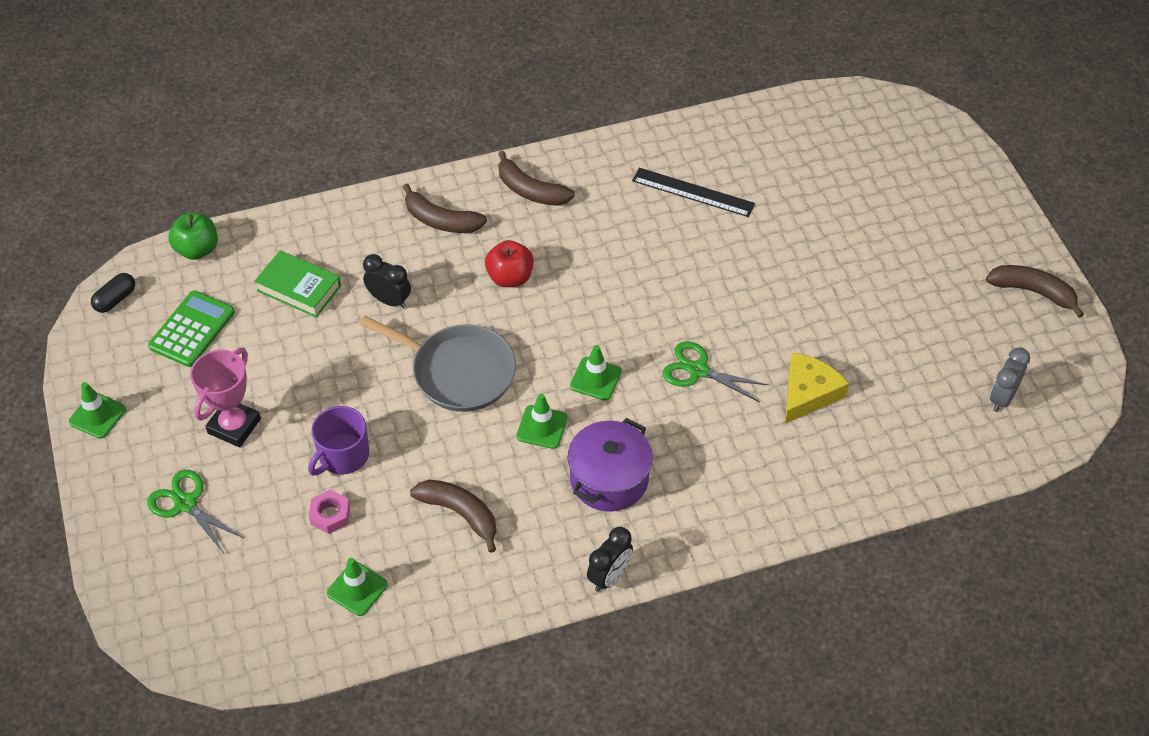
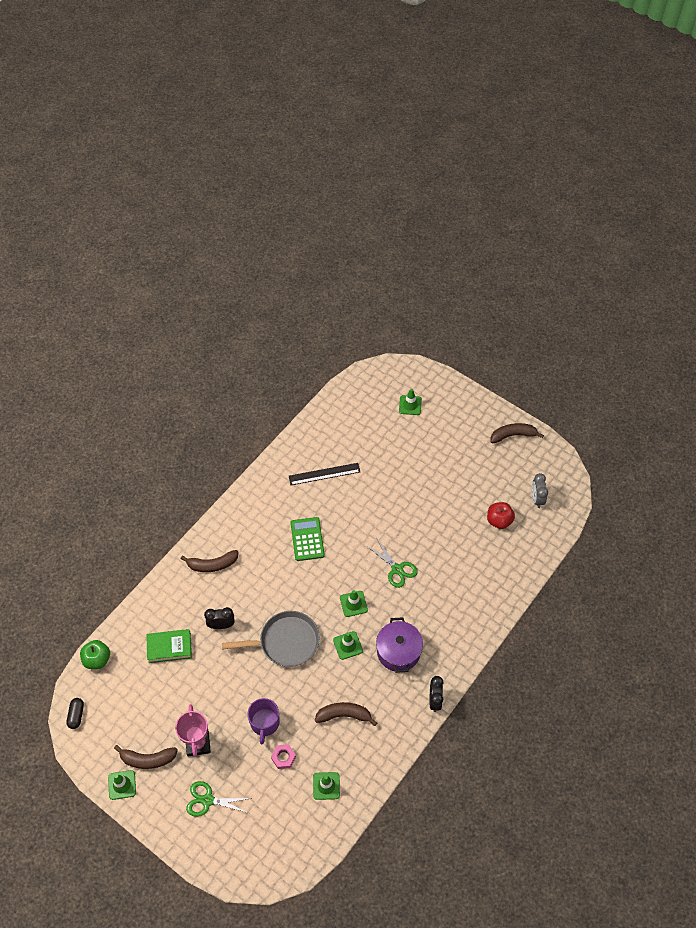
camera: 35 degrees left, 5 degrees up
green calculator [148,291,235,367] -> green calculator moved to [291,517,325,561]
red apple [485,240,534,287] -> red apple moved to [487,502,515,529]
brown banana [498,151,575,206] -> brown banana moved to [114,745,178,769]
green scissors [663,341,768,402] -> green scissors turned 120 degrees counterclockwise [367,539,418,588]
yellow cheese [785,353,849,423] -> none
none -> green traffic cone [399,389,422,415]

